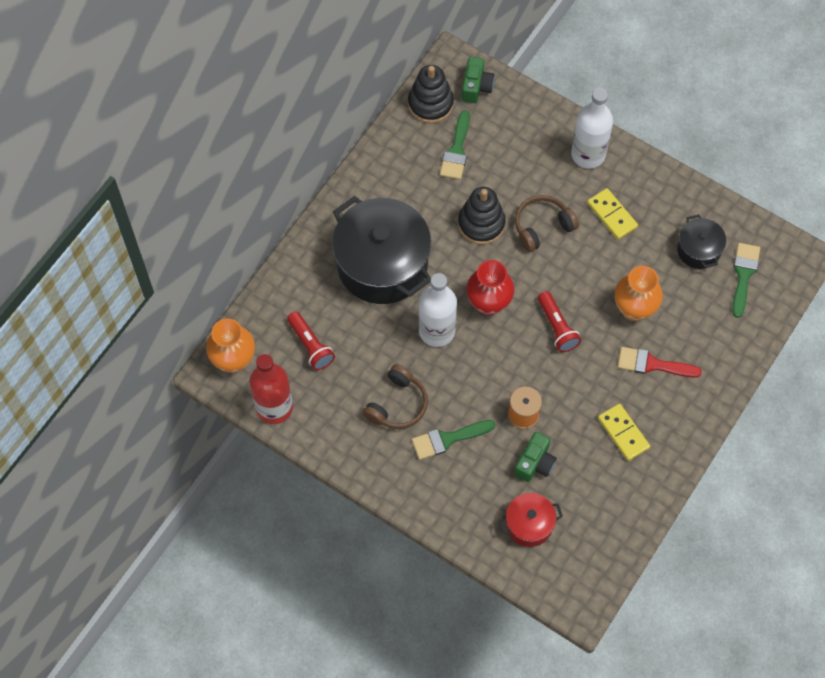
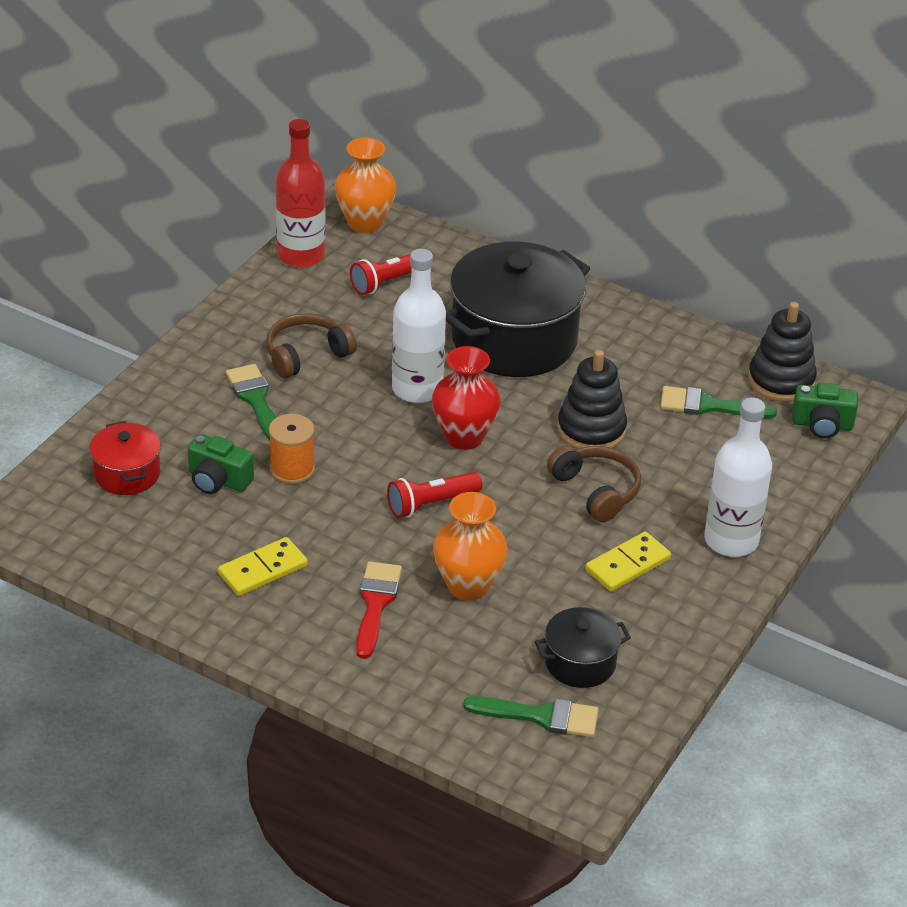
camera: 85 degrees right, 25 degrees down
brown headphones [363,364,428,429] -> brown headphones turned 120 degrees clockwise [266,313,357,378]

